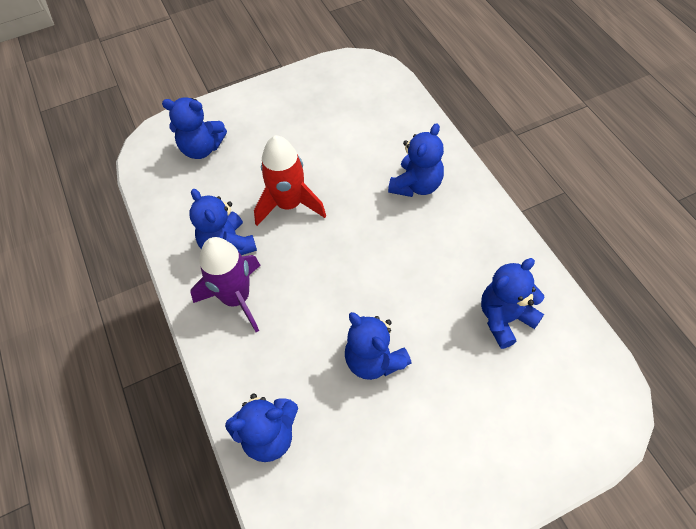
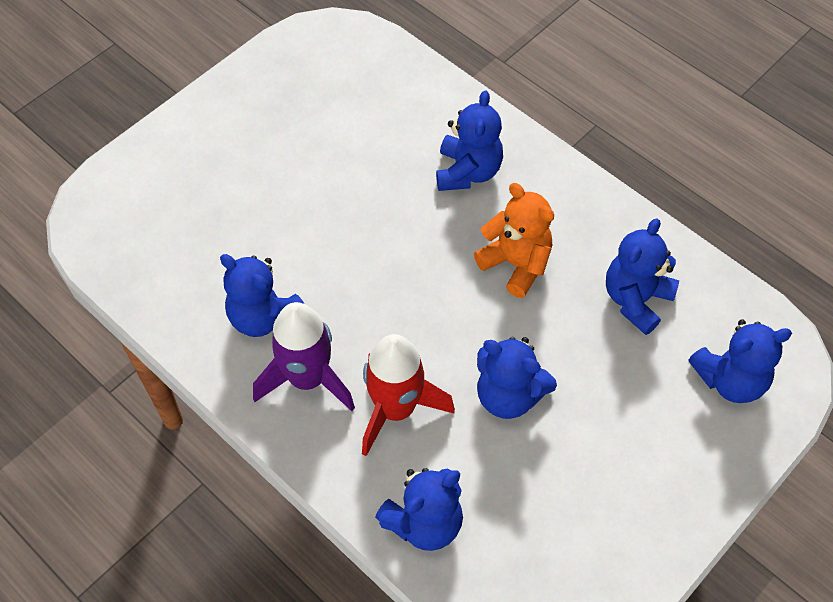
camera: 25 degrees left, 0 degrees up
blue teddy bear [162,97,227,159] -> blue teddy bear moved to [688,319,792,403]
red rocket [254,135,326,226] -> red rocket moved to [362,334,455,456]
none -> orange teddy bear [474,183,554,298]

